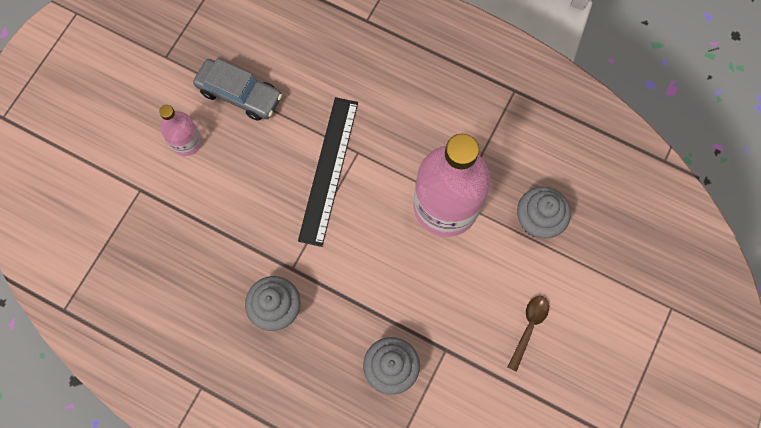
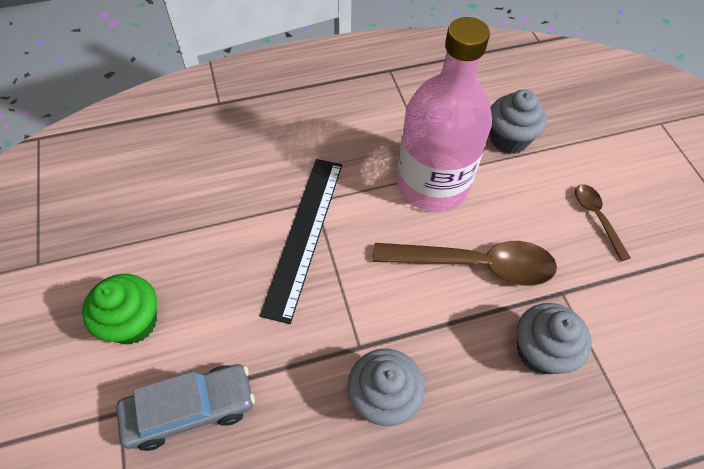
camera: 45 degrees left, 15 degrees down
pink bottle [159,105,202,156] -> green cupcake [82,274,157,344]
grey car [193,58,282,121] -> grey car moved to [116,364,255,451]
black ruler [298,97,358,247] -> black ruler turned 45 degrees clockwise [260,159,342,324]
none -> brown spoon [373,241,557,286]

